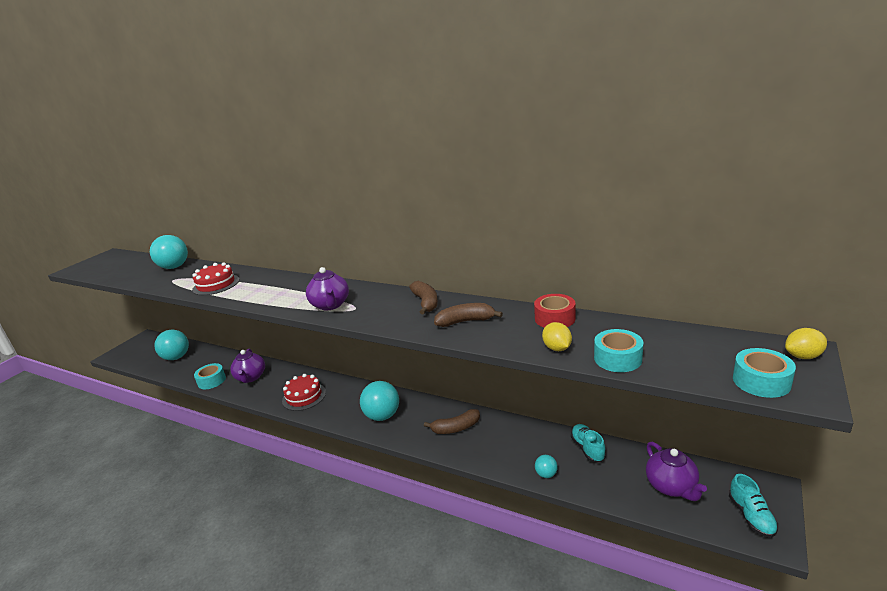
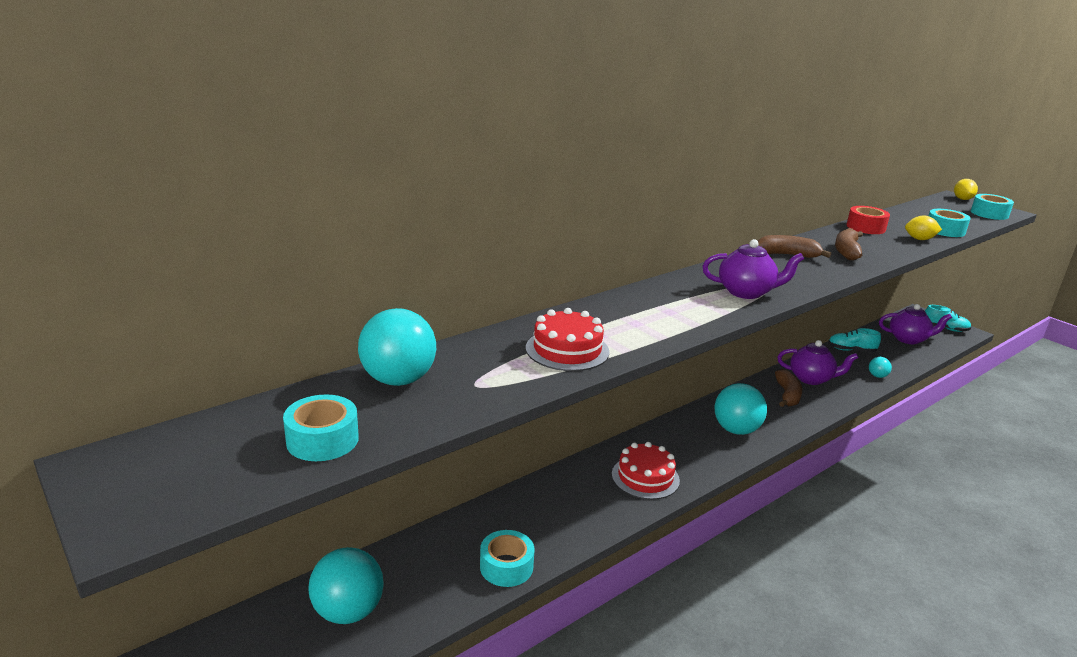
camera: 70 degrees left, 0 degrees up
purple teapot [230,349,265,383] -> purple teapot moved to [777,340,858,385]
none -> turquoise tape [283,395,359,461]

